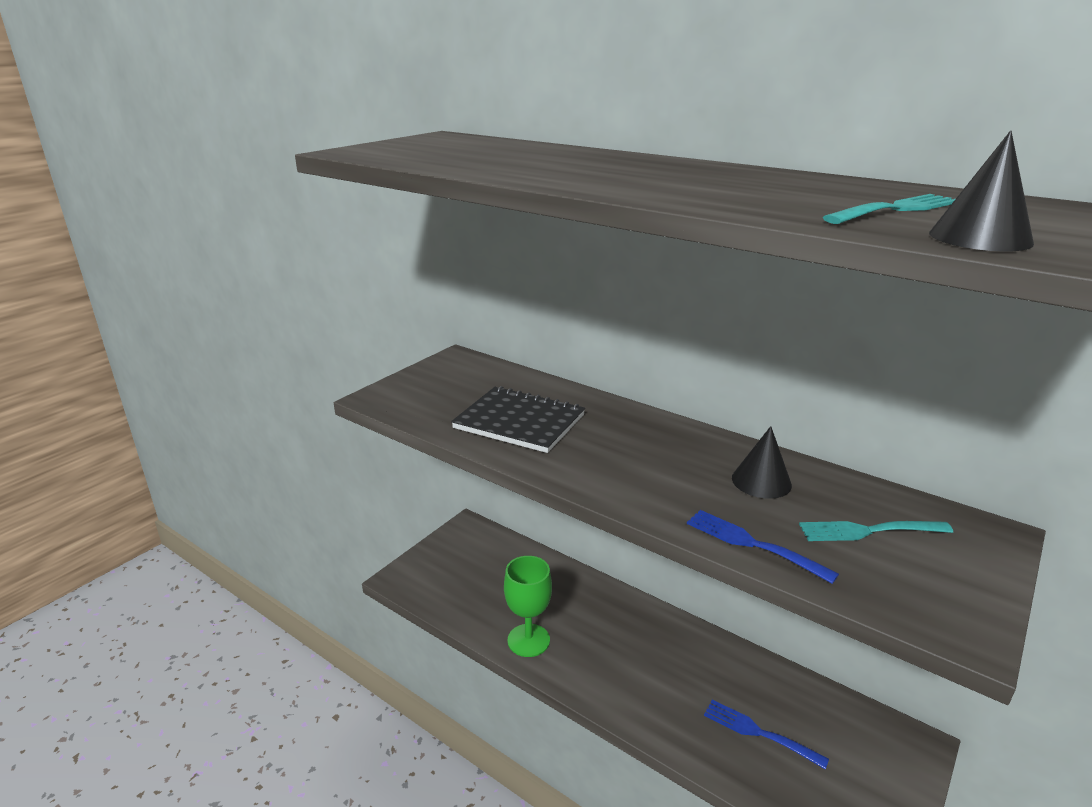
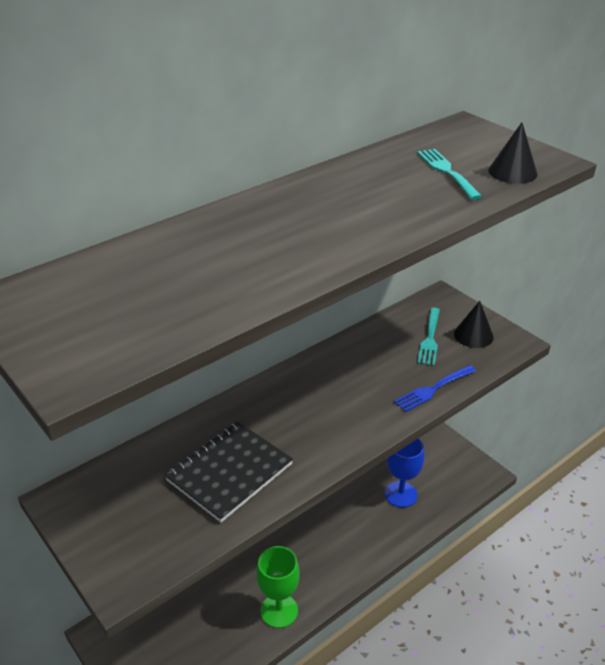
camera: 75 degrees left, 10 degrees up
blue fork [704,700,829,770] -> blue goblet [385,438,424,508]
black cone [732,426,792,499] -> black cone moved to [454,301,494,348]

